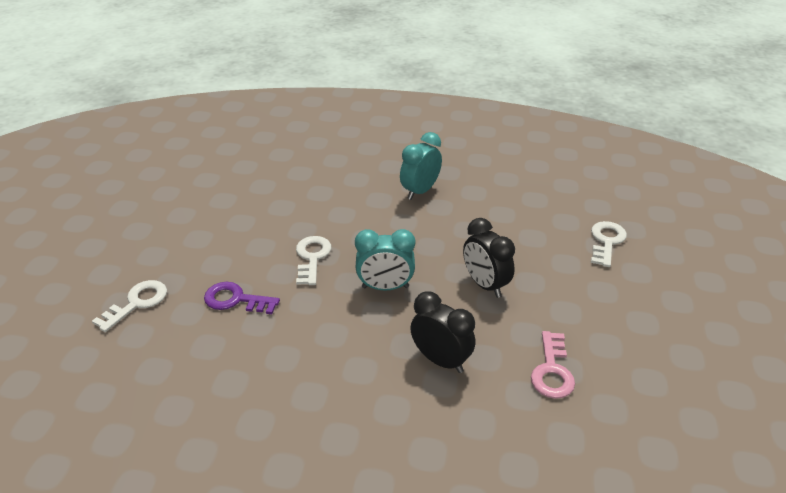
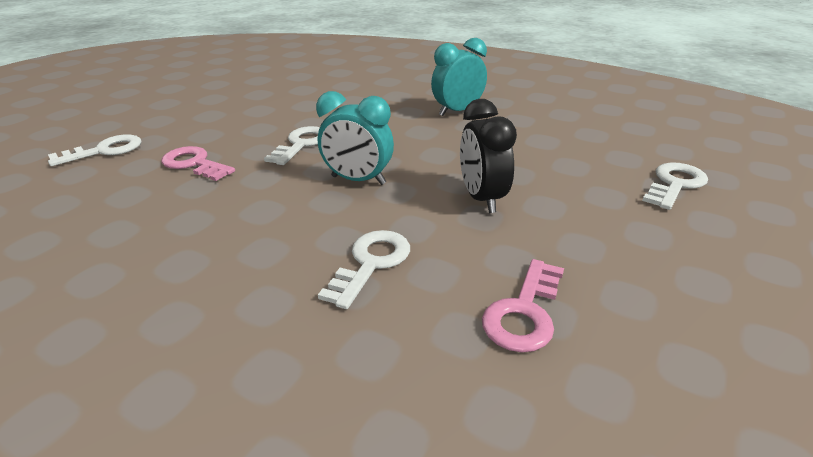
camera: 20 degrees right, 5 degrees down
purple key [204,282,280,314] -> pink key [161,146,235,181]
black clock [410,291,475,373] -> white key [318,230,410,309]

